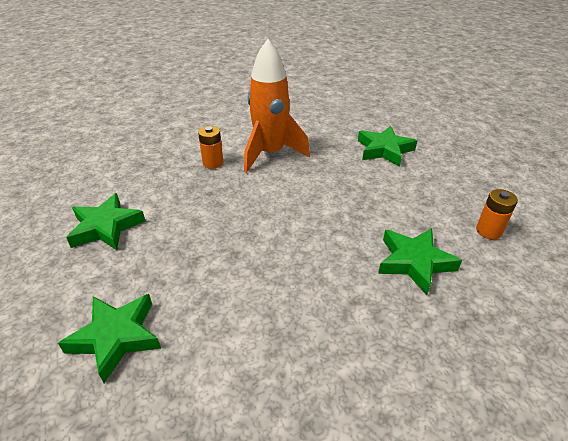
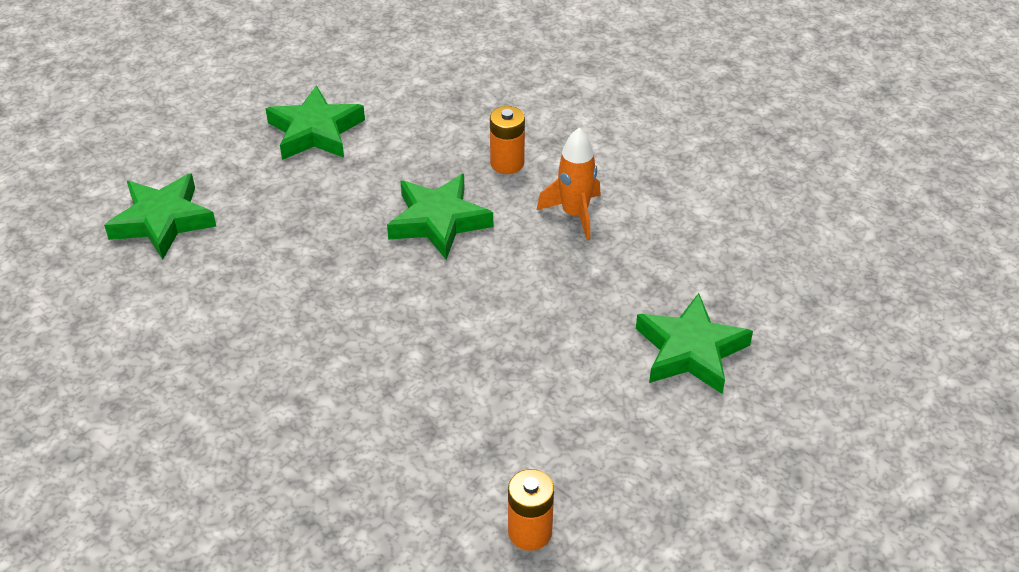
camera: 65 degrees right, 5 degrees up
orange rocket [244,39,310,173] -> orange rocket [537,128,601,241], size x0.56
green star [378,228,462,295] -> green star moved to [387,174,493,260]

